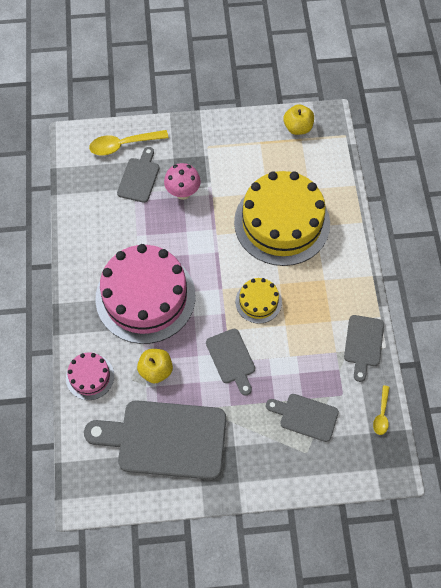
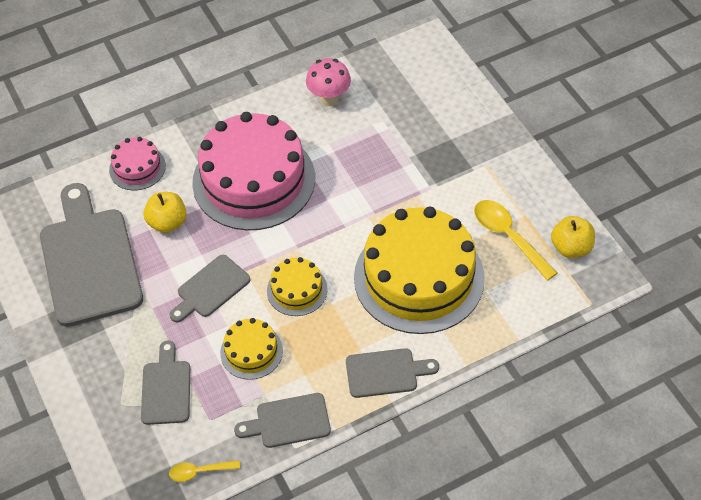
camera: 70 degrees right, 10 degrees down
yellow spoon [89,130,169,156] -> yellow spoon moved to [474,200,557,281]
grey cutting board [117,147,159,203] -> grey cutting board moved to [346,348,439,398]
pink mushroom [164,163,201,200] -> pink mushroom moved to [306,58,351,106]
none -> yellow cake [220,318,283,380]

